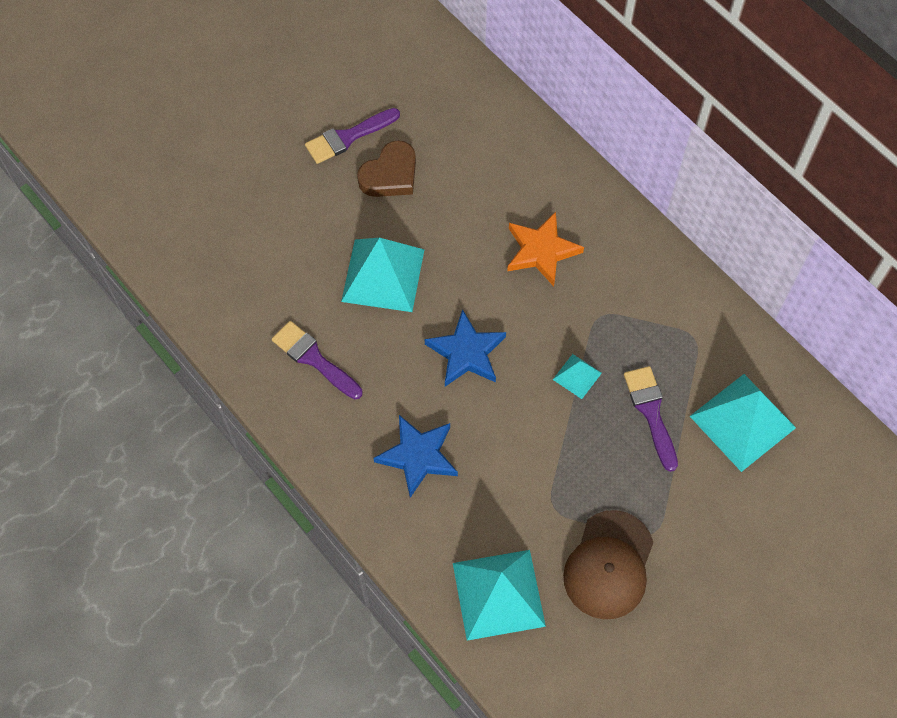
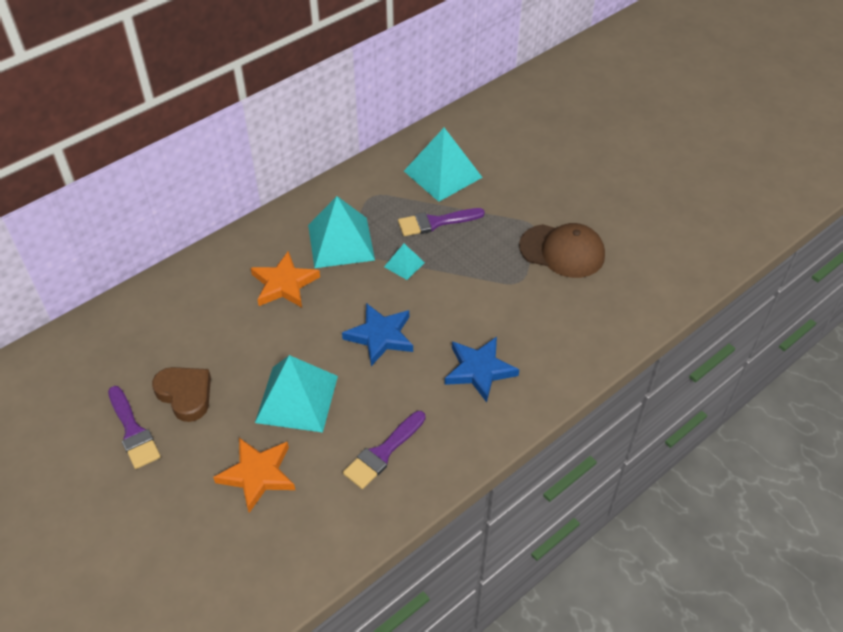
camera: 90 degrees left, 15 degrees down
turquoise pyramid [453,550,546,641] -> turquoise pyramid moved to [308,196,375,268]
none -> orange star [213,438,295,513]

